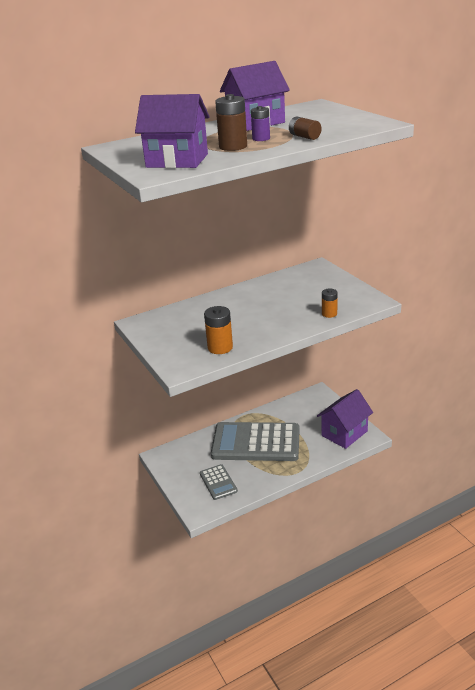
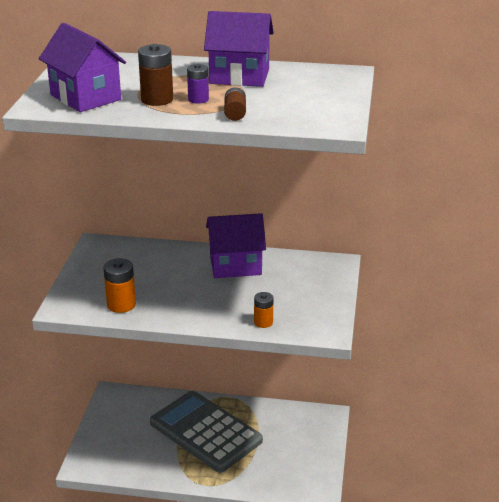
camera: 35 degrees right, 0 degrees up
grey calculator [200,464,238,500] -> none
purple house [317,389,373,449] -> purple house moved to [206,213,266,278]

